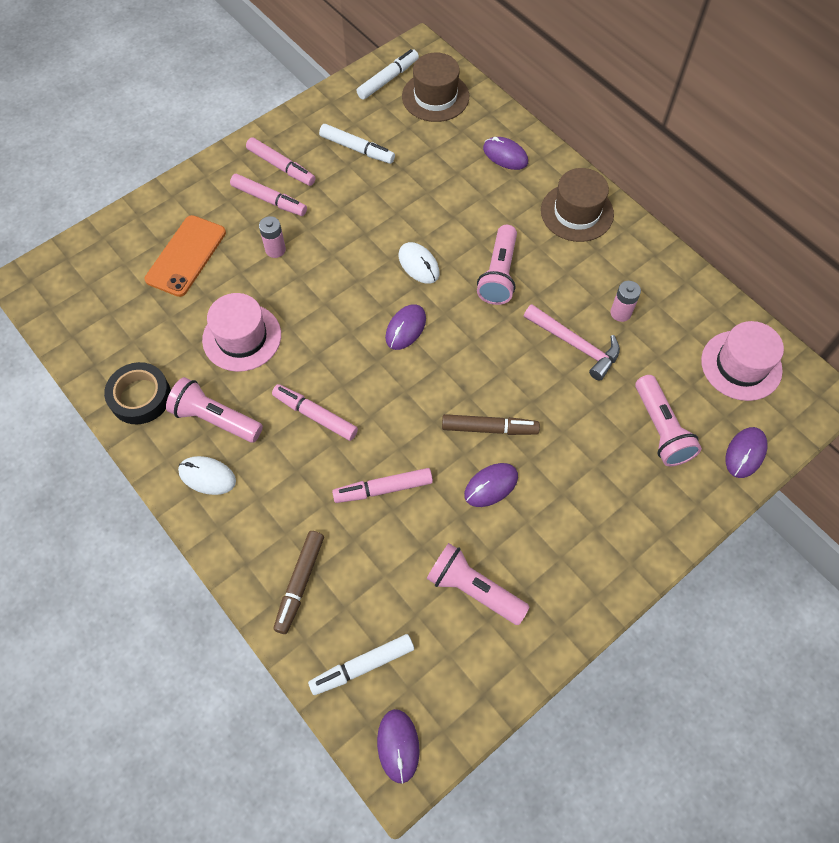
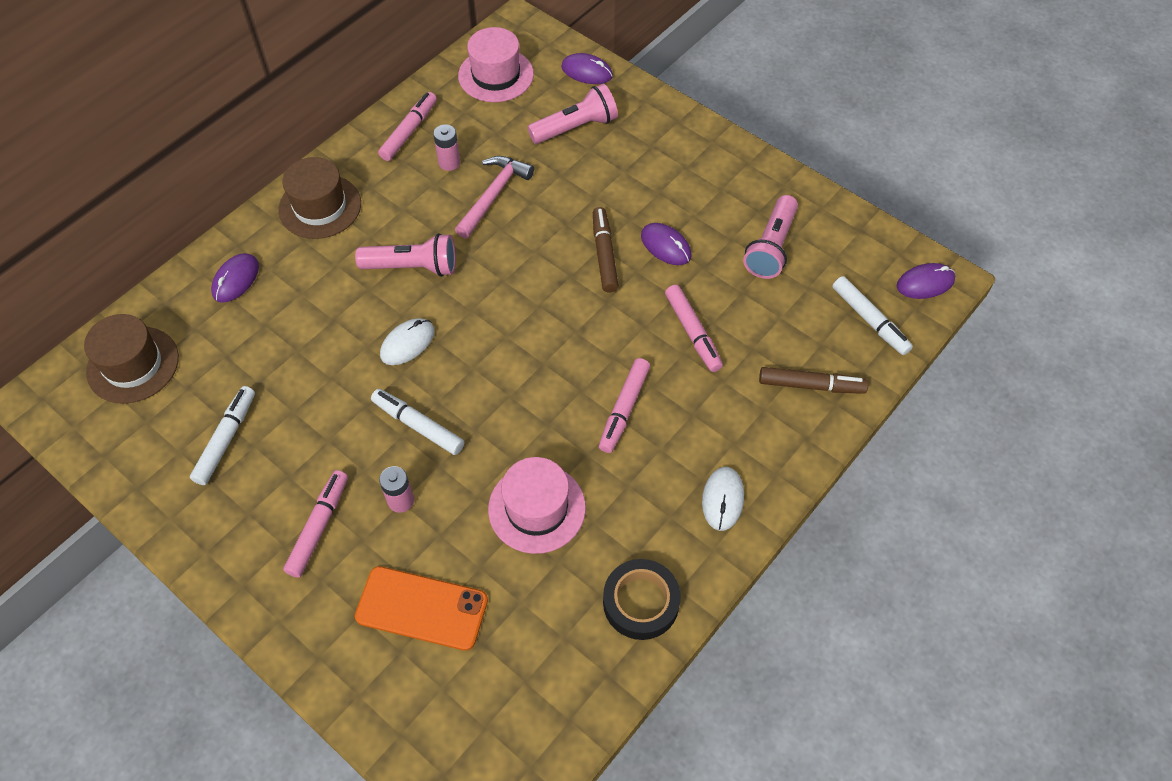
camera: 100 degrees left, 5 degrees down
pink flashlight [166,377,263,443] -> none
pink marker [246,137,316,186] -> pink marker moved to [378,92,437,161]
white marker [356,49,419,100] -> white marker moved to [371,389,464,455]
purple mouse [385,304,426,350] -> none

